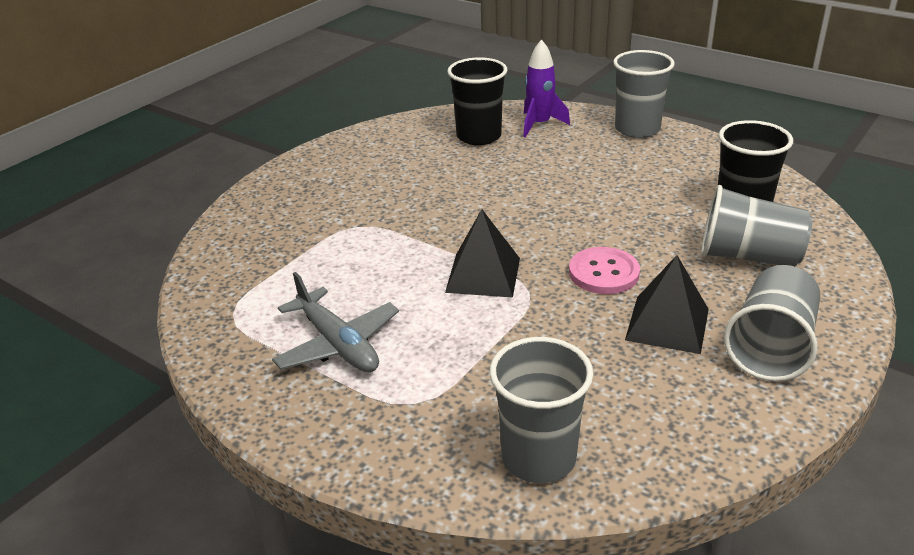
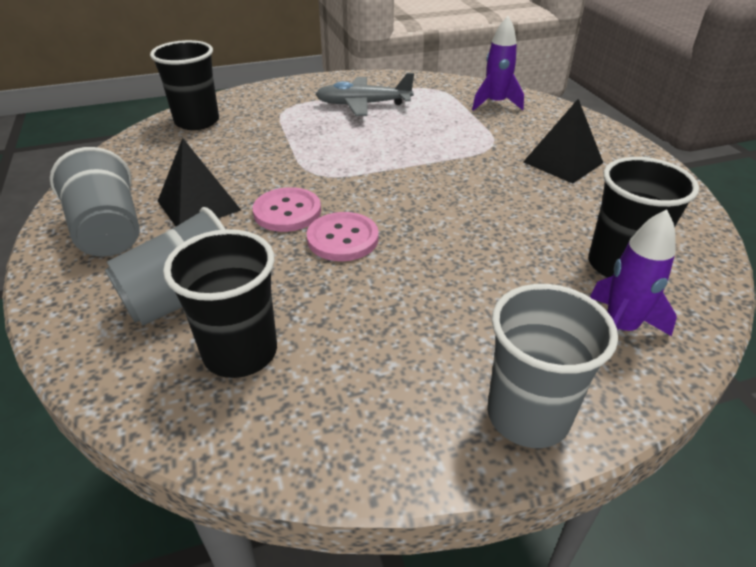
camera: 125 degrees right, 5 degrees up
black pyramid [445,209,520,298] -> black pyramid moved to [523,99,603,184]
grey cup [490,337,593,483] -> black cup [150,40,219,130]
none -> pink button [307,212,379,261]
none -> purple rocket [472,16,524,111]

